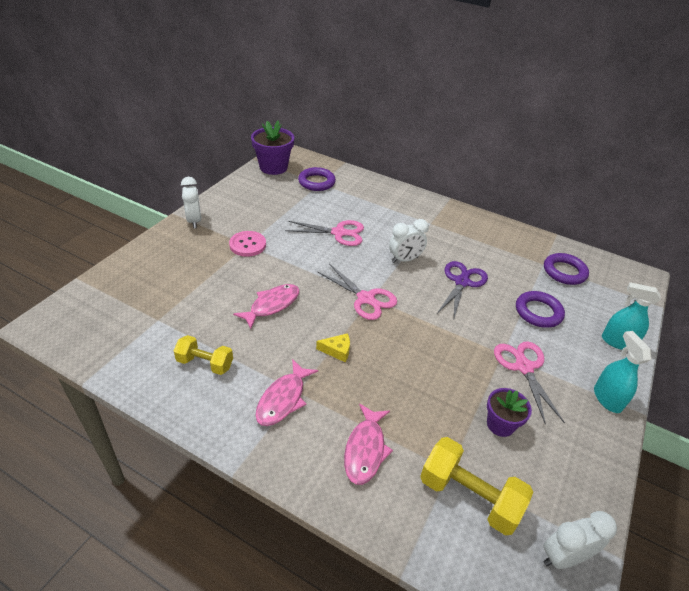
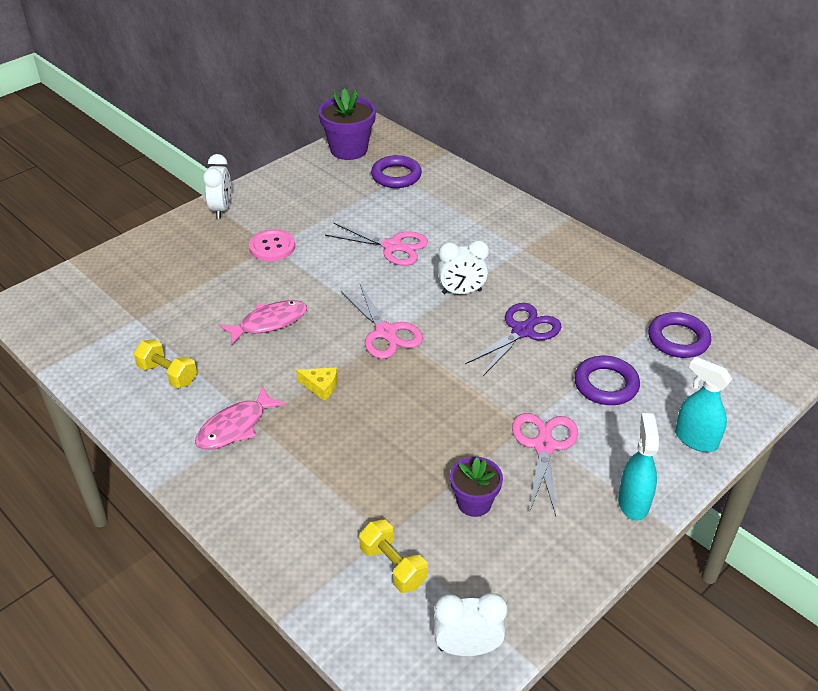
camera: 20 degrees right, 0 degrees up
pink fish [344,404,393,485] -> none
yellow dumbbell [420,437,533,536] -> yellow dumbbell [359,520,428,593], size x0.64

